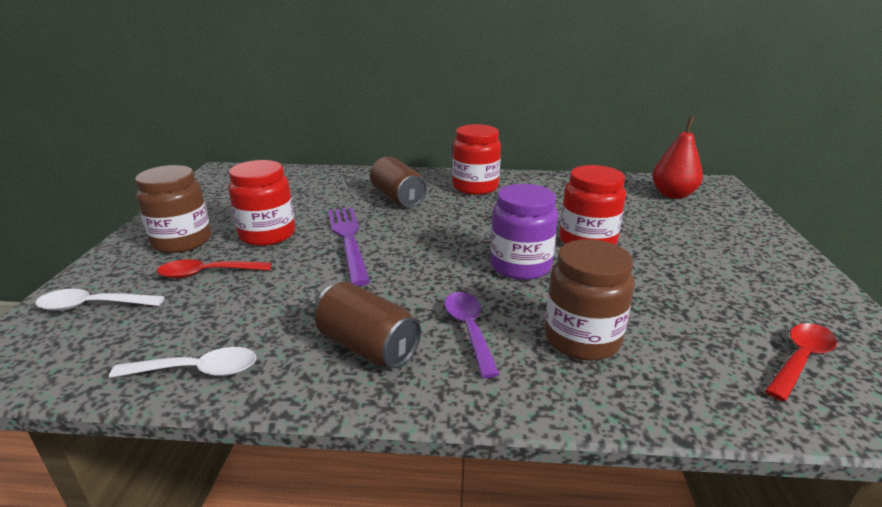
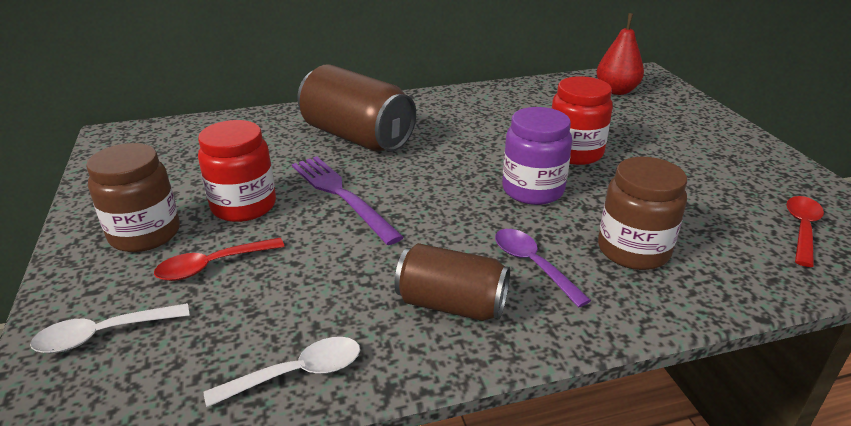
camera: 20 degrees left, 5 degrees up
brown can [370,156,427,207] -> brown can [297,64,416,152], size x1.58
red jar [452,124,501,195] -> none

